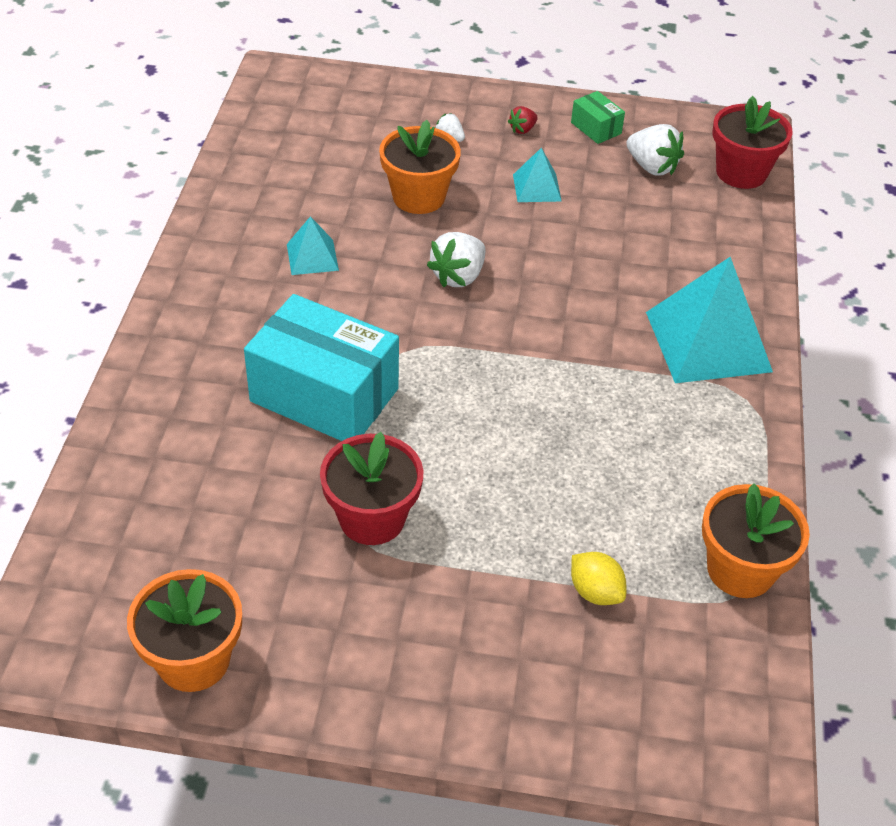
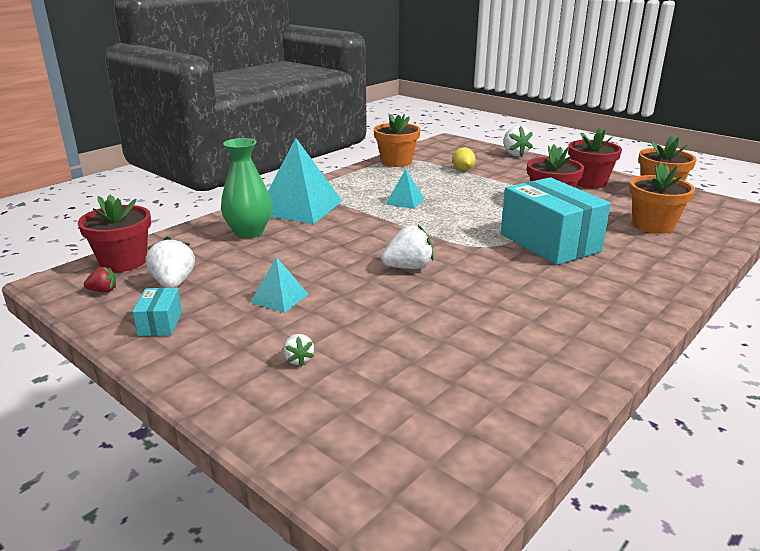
camera: 145 degrees left, 20 degrees down
turquoise pyramid [287,216,339,275] -> turquoise pyramid moved to [385,169,424,209]
orange flower pot [379,120,461,214] -> orange flower pot moved to [629,163,695,234]
red strawberry [508,106,538,134] -> red strawberry moved to [84,267,116,292]
green box [571,91,625,144] -> turquoise box [132,288,182,336]
none -> green vase [221,138,272,238]
none -> white strawberry [503,126,533,156]
none -> red flower pot [568,128,622,188]

